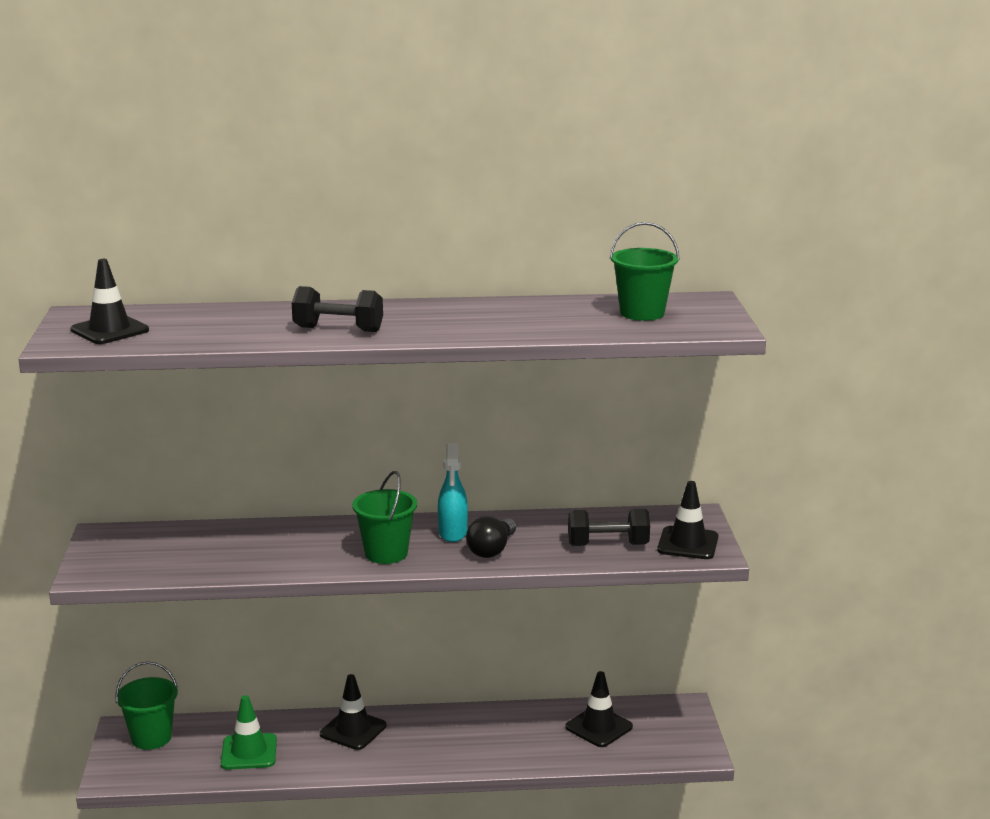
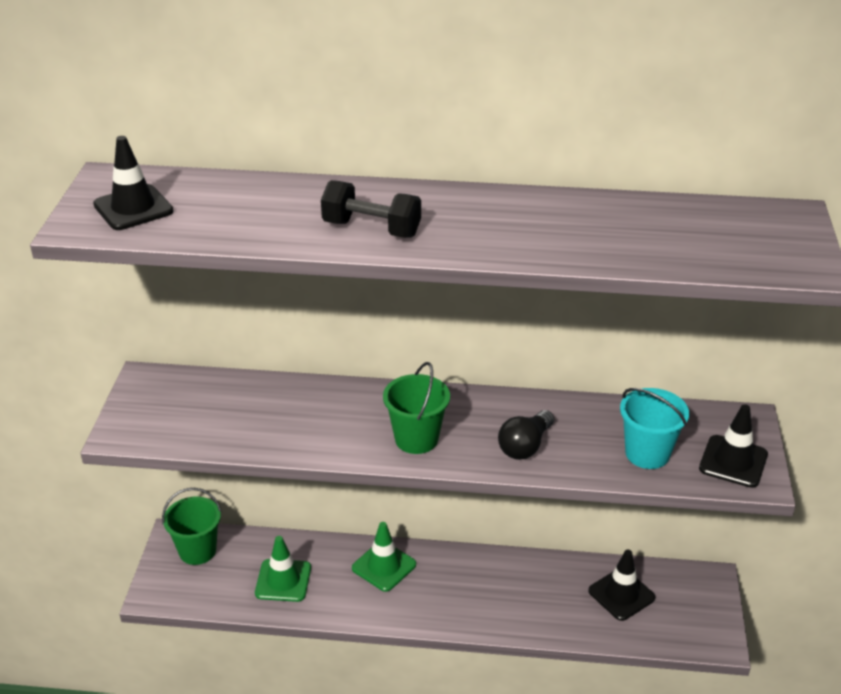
camera: 10 degrees right, 15 degrees up
black traffic cone [320,674,386,750] -> green traffic cone [352,522,416,592]
turquoise spray bottle [438,443,468,542] -> none
black dumbbell [568,509,650,546] -> turquoise bucket [620,388,689,469]
green bucket [610,222,680,321] -> none

